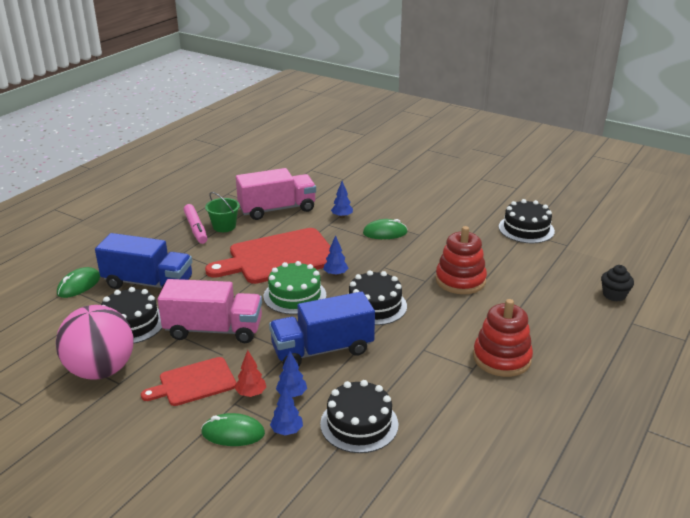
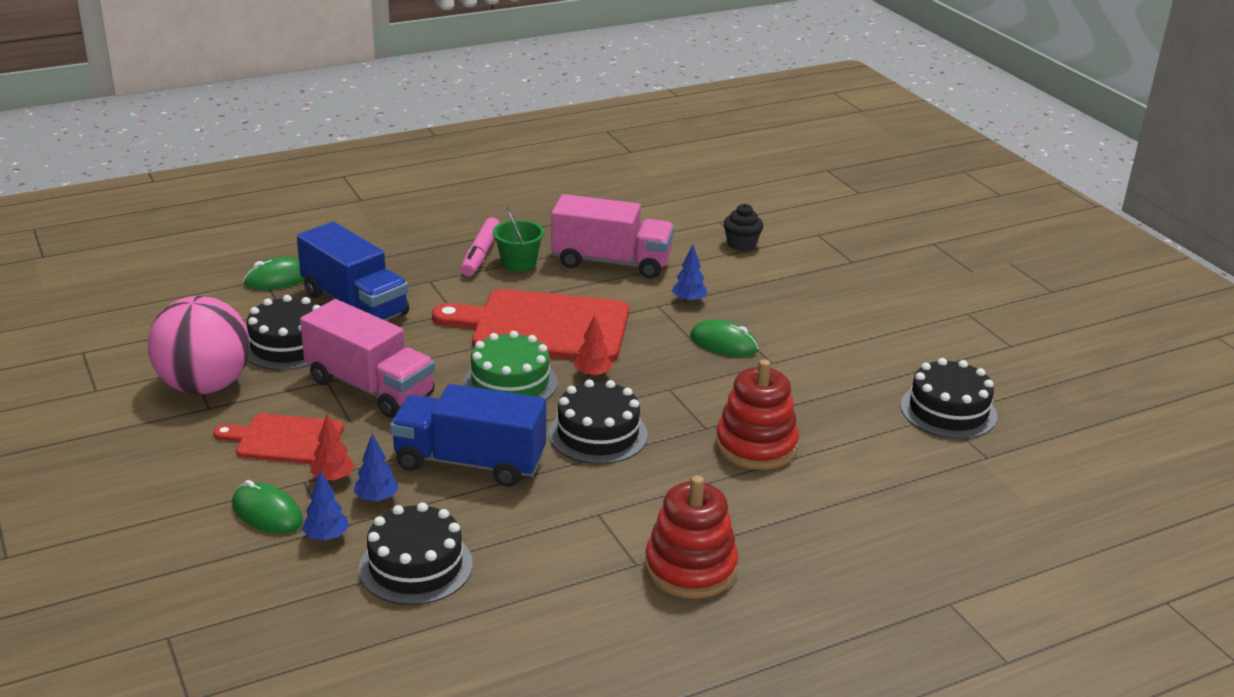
camera: 30 degrees right, 0 degrees up
blue tree [323,235,348,276] -> red tree [574,314,613,378]
black cupcake [601,265,634,302] -> black cupcake moved to [723,204,763,251]

